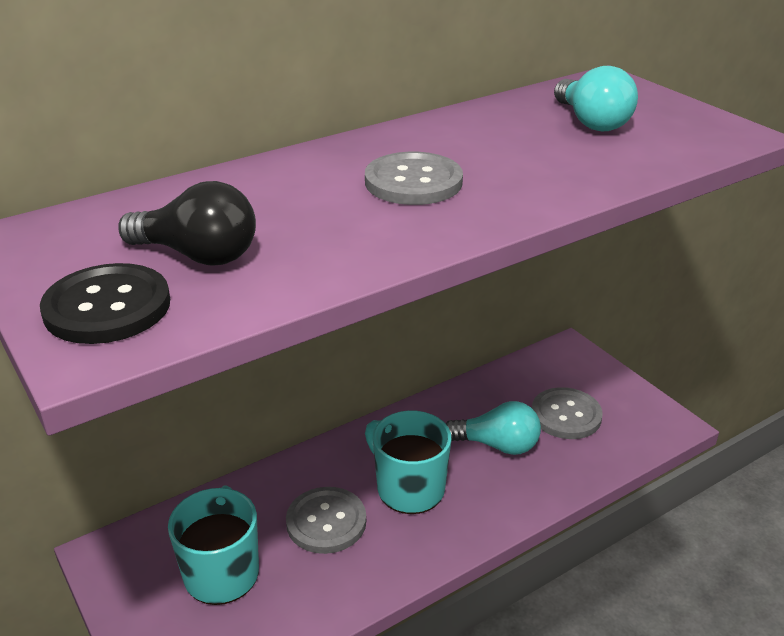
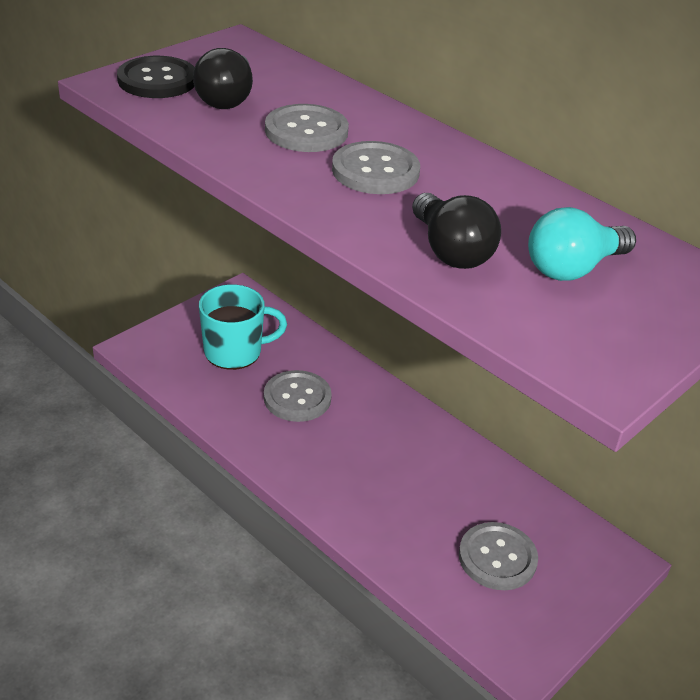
camera: 75 degrees right, 5 degrees up
turquoise mug [365,411,452,514] -> none
turquoise light bulb [446,401,541,455] -> none
none -> grey button [265,104,349,152]
none -> black light bulb [412,193,501,269]

